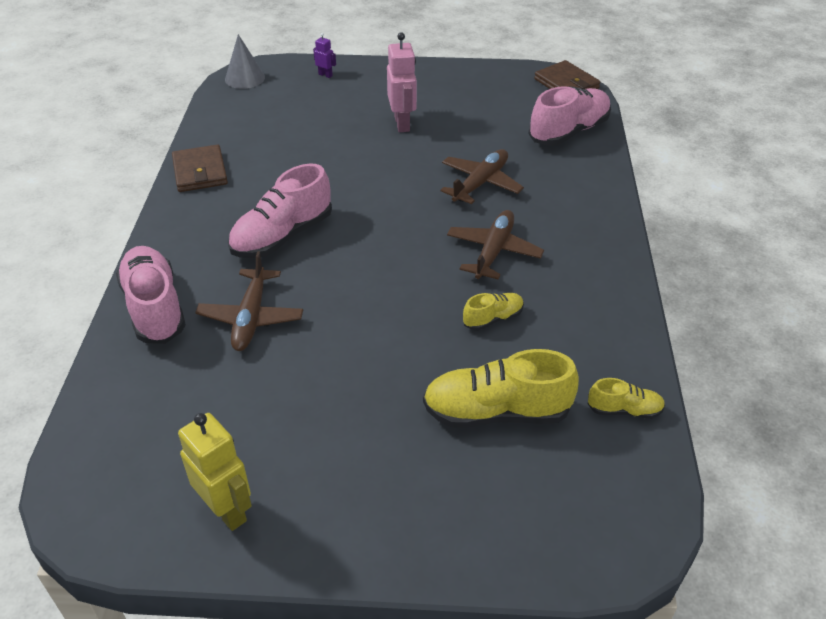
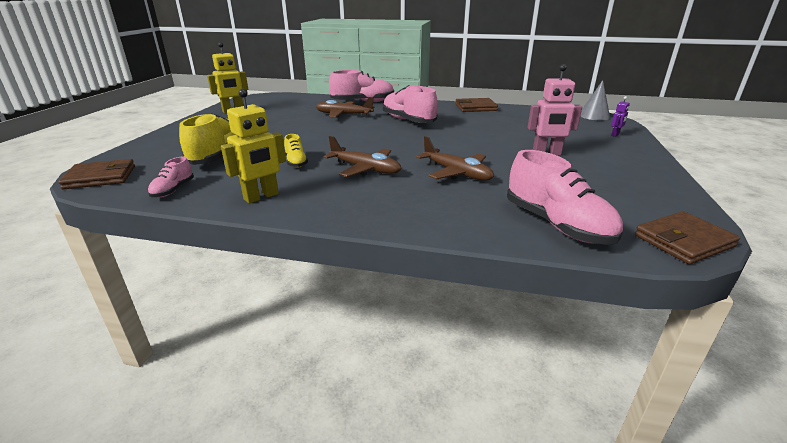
camera: 100 degrees right, 15 degrees down
yellow shoe [588,378,665,419] -> pink shoe [148,157,194,198]
none -> brown wallet [58,159,135,189]
none -> yellow robot [221,89,286,203]

